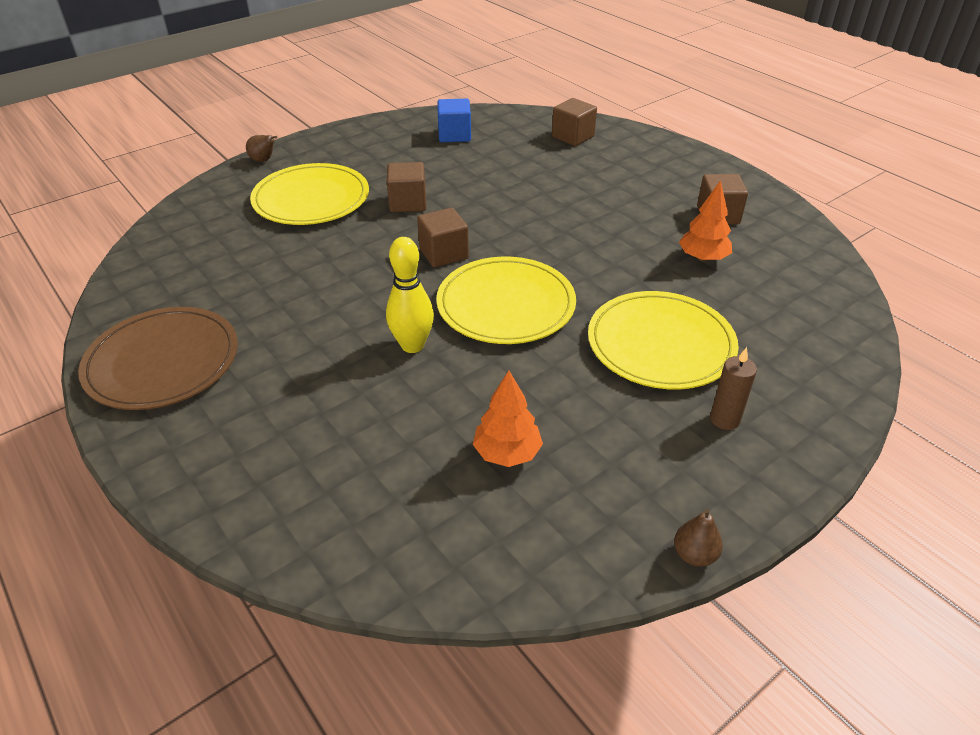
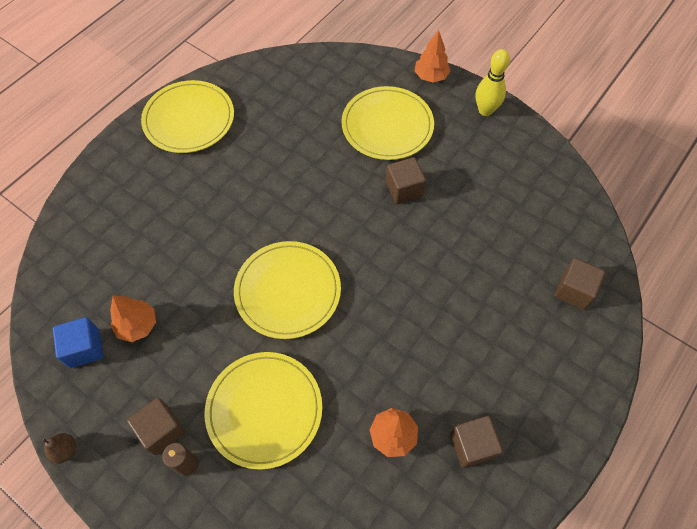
camera: 75 degrees right, 20 degrees up
brown plate [78,307,238,410] -> yellow plate [141,80,234,153]
brown pear [246,135,277,162] -> orange tree [414,30,451,83]
yellow bowling pin [386,237,434,353] -> yellow bowling pin moved to [476,49,510,116]
brown cube [417,208,469,267] -> brown cube moved to [127,398,185,455]
blue cube [437,99,471,142] -> blue cube moved to [53,317,104,368]

